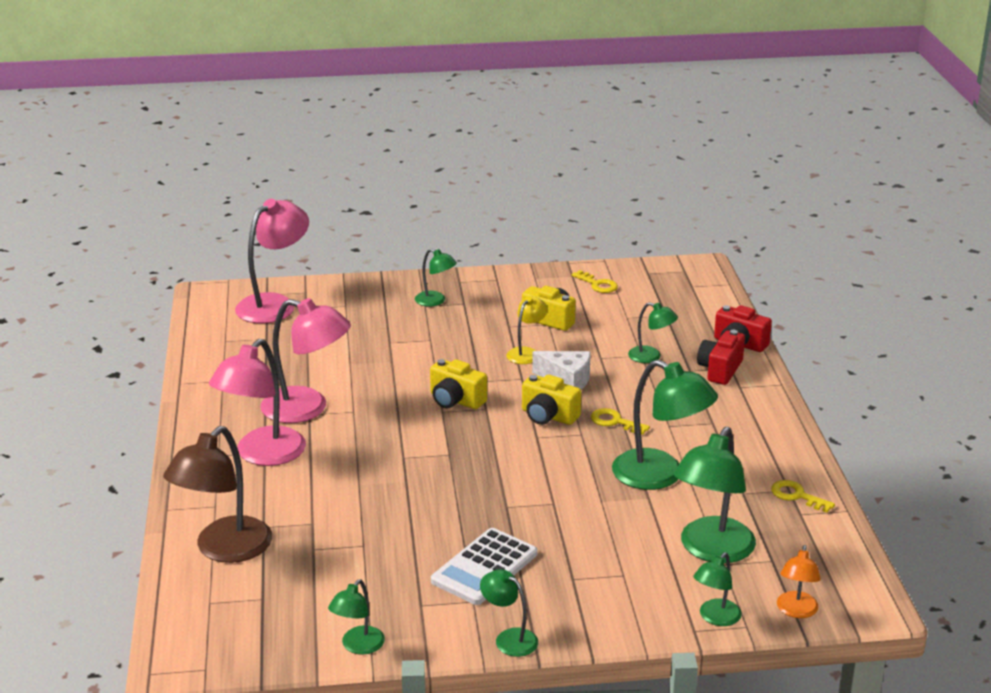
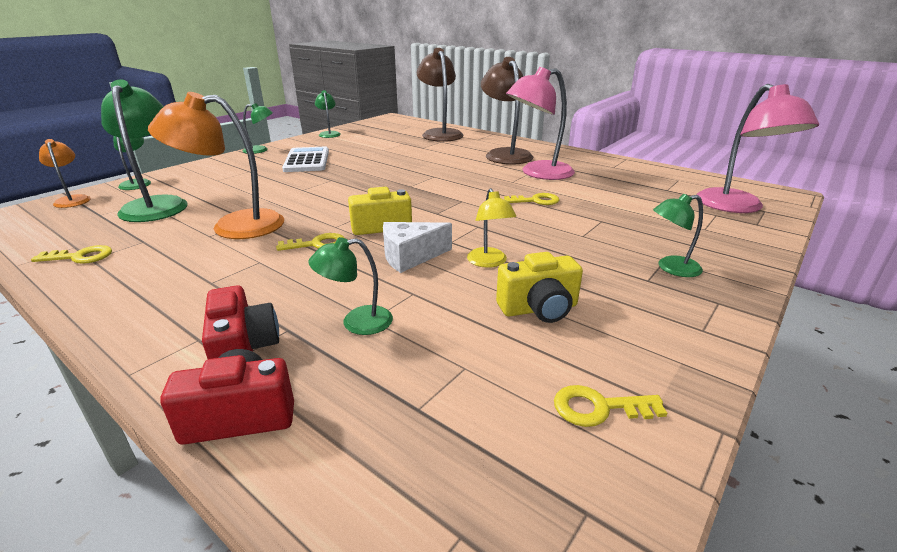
camera: 135 degrees right, 0 degrees up
pink lamp [209,339,306,466] -> brown lamp [481,57,533,165]
yellow camera [430,359,487,409] -> none
green lamp [612,360,718,490] -> orange lamp [148,92,284,239]
none -> yellow key [504,193,559,205]

